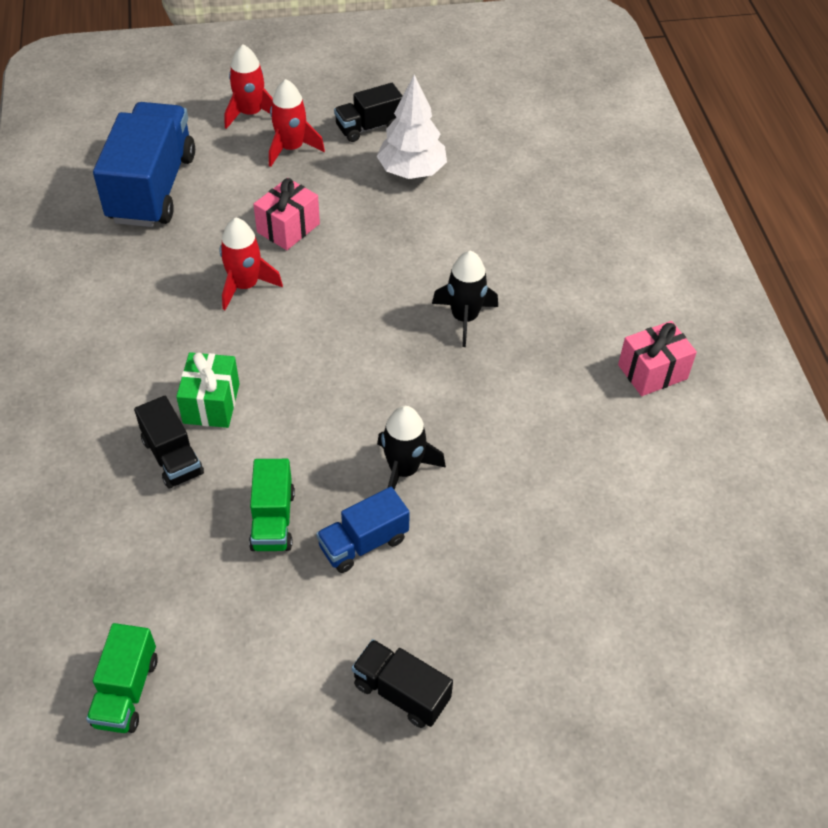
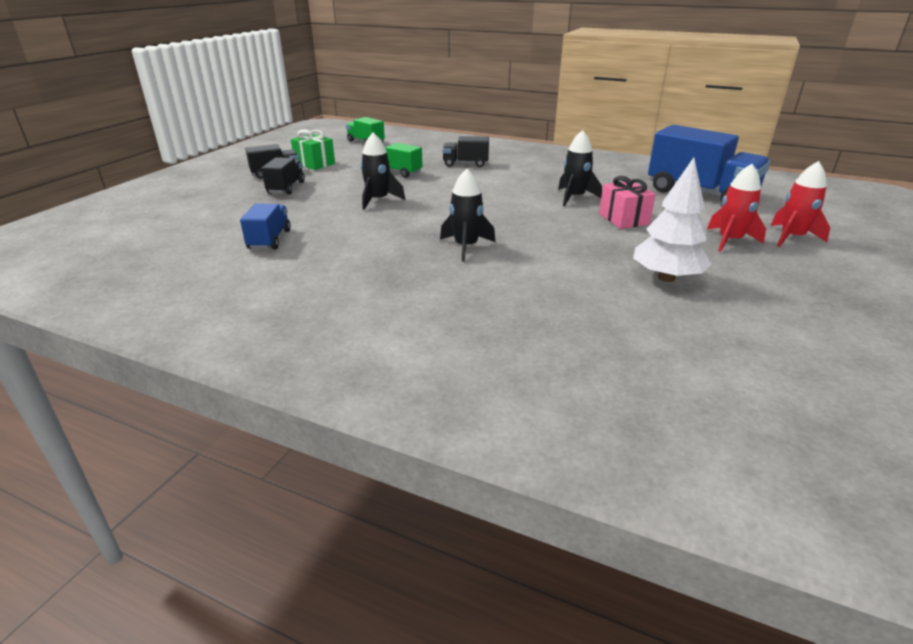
camera: 125 degrees right, 20 degrees down
green gift [176,352,240,428] -> green gift moved to [291,129,335,170]
red rocket [220,217,283,310] -> black rocket [558,130,602,206]
blue truck [316,487,410,573] -> blue truck moved to [240,204,291,250]
black truck [334,83,403,142] -> black truck moved to [261,157,305,195]
pink gift [618,321,697,396] -> none

